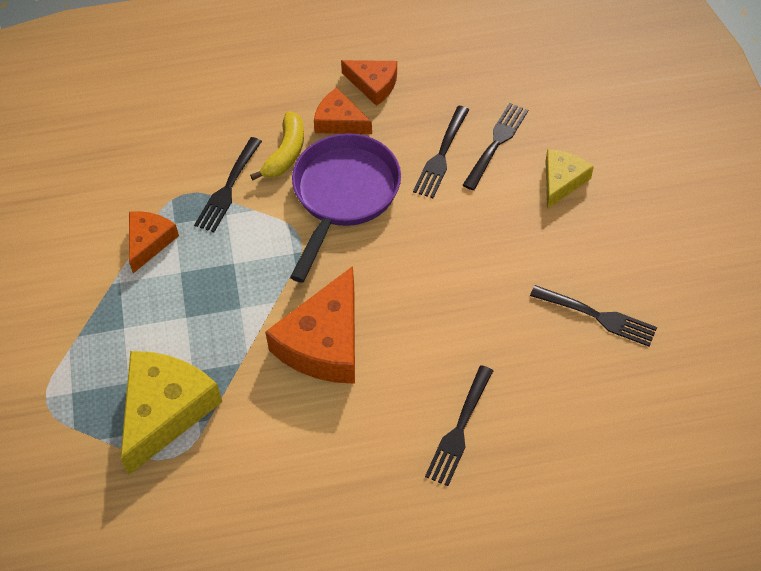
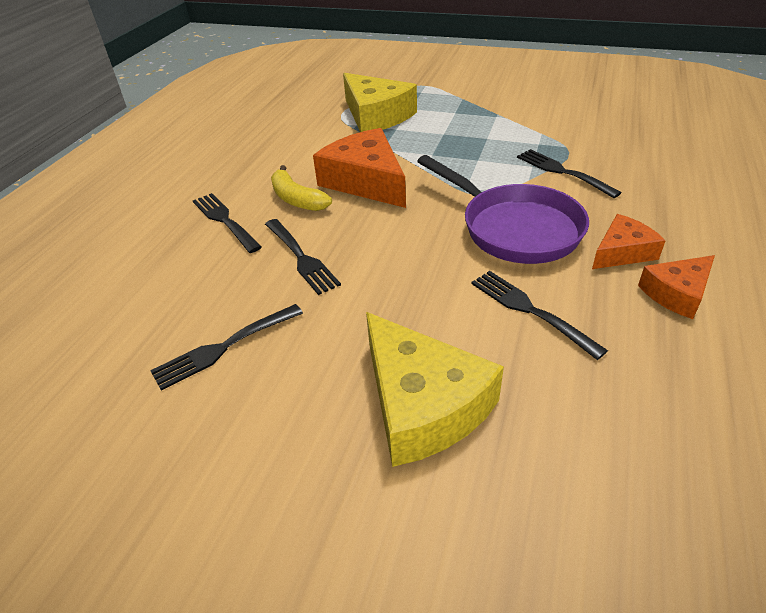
camera: 120 degrees right, 15 degrees down
orange cheese [129,211,179,273] -> none
yellow banana [250,111,304,180] -> yellow banana moved to [271,165,332,211]
black fork [463,103,528,190] -> black fork moved to [265,219,341,295]
yellow cheese [545,149,594,209] -> yellow cheese [366,312,504,467], size x1.76

